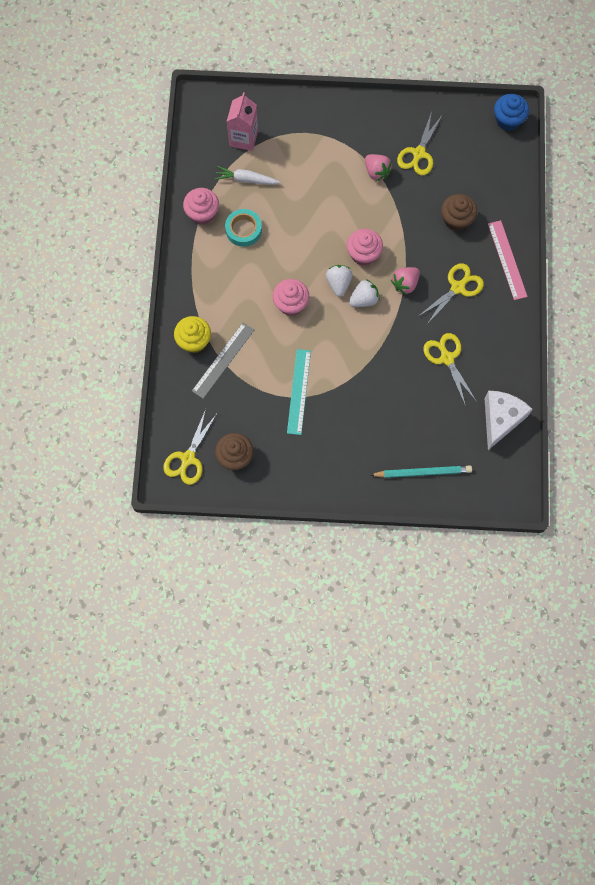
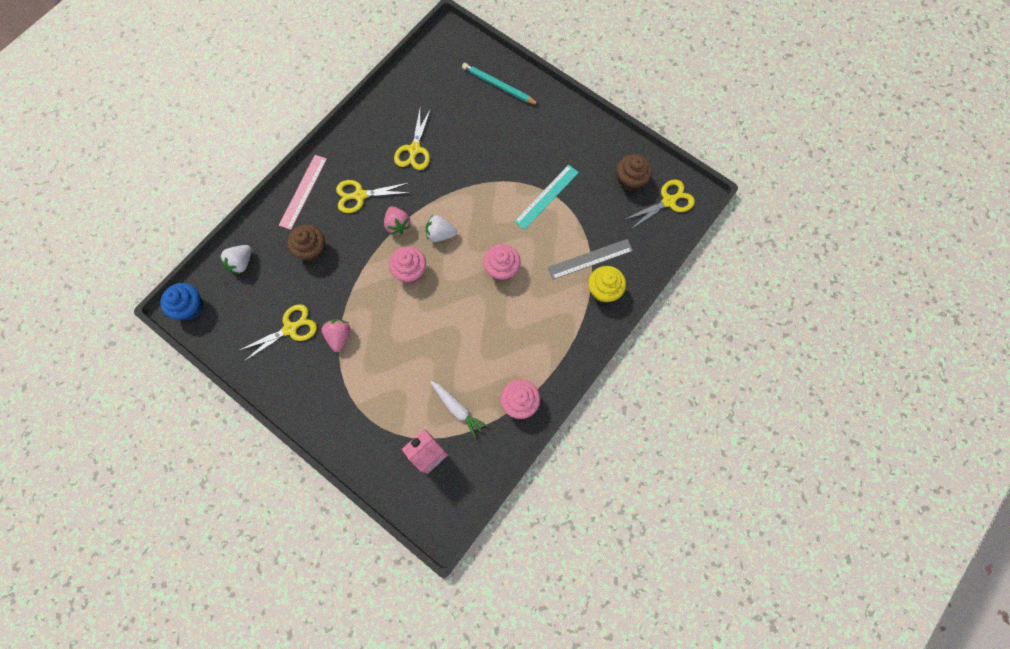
camera: 145 degrees left, 0 degrees up
turquoise tape [225,209,262,247] -> none
white strawberry [326,265,353,297] -> white strawberry moved to [219,245,252,274]
pink strawberry [391,267,420,295] -> pink strawberry turned 75 degrees clockwise [384,206,411,235]
white cheese [485,391,533,450] -> none

